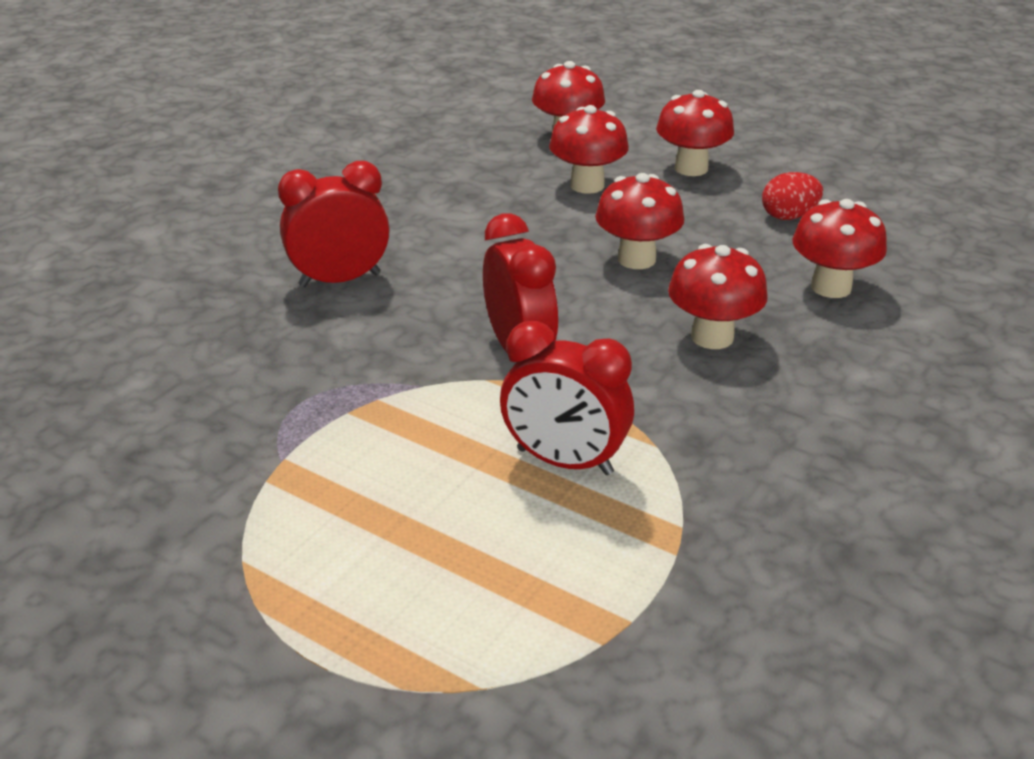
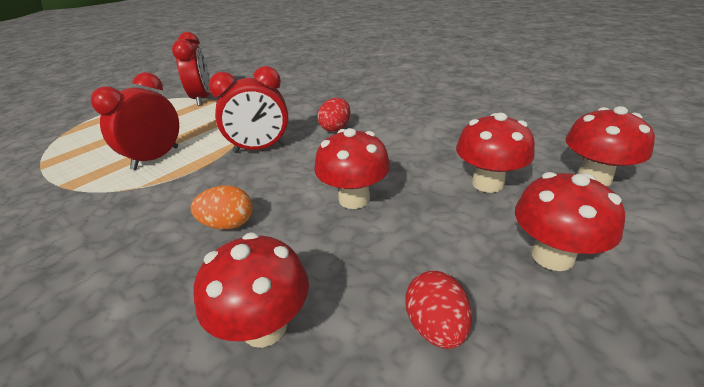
camera: 100 degrees right, 0 degrees up
red clock [278,161,390,287] -> red clock moved to [172,32,210,106]
red mushroom [668,244,768,349] -> orange egg [191,185,252,230]
none -> red egg [317,98,350,132]

